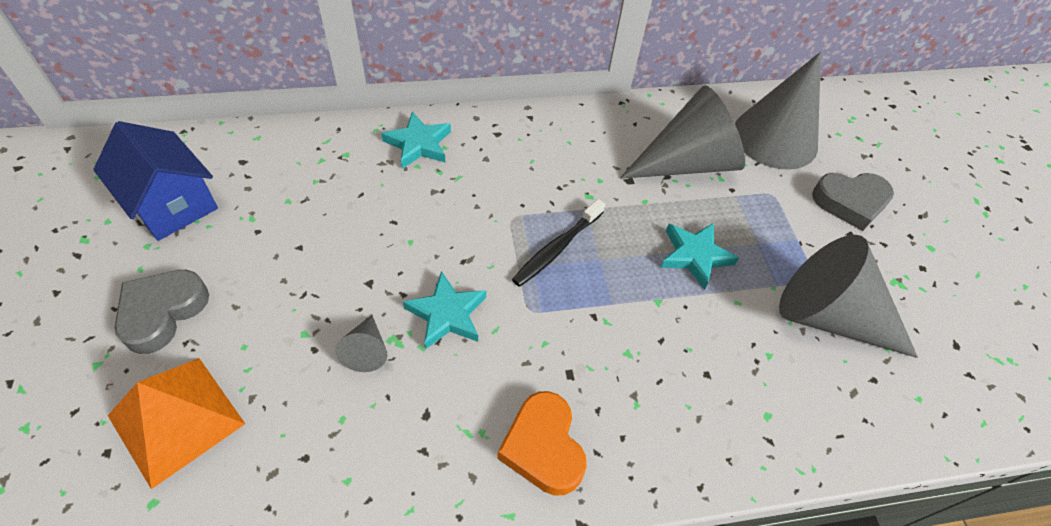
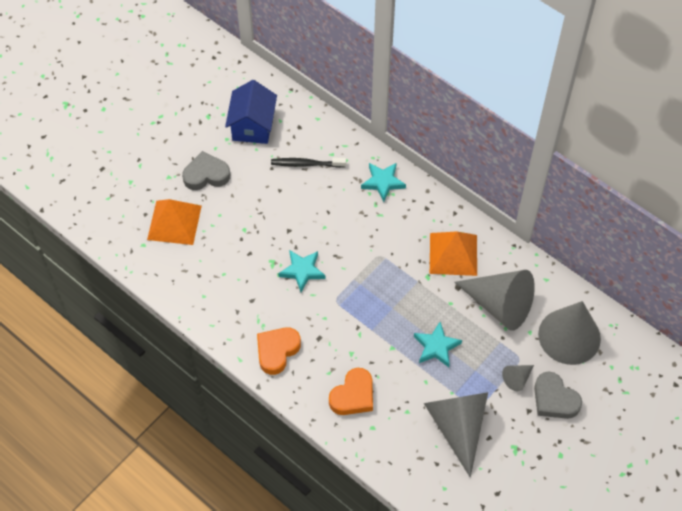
camera: 55 degrees right, 5 degrees up
grey cone [335,315,387,372] -> grey cone moved to [502,365,534,391]
black toothbrush [512,199,605,287] -> black toothbrush moved to [271,158,346,168]
none -> orange heart [329,368,373,415]
none -> orange pyramid [430,231,477,276]

